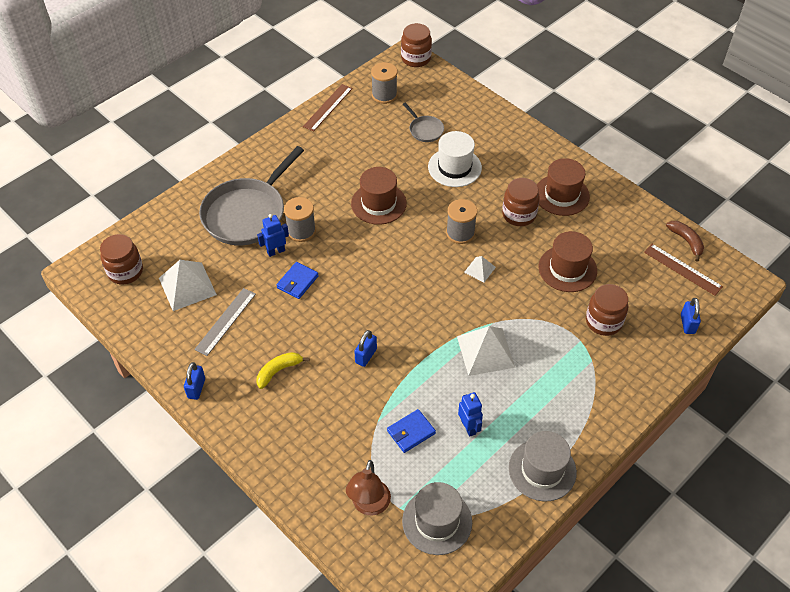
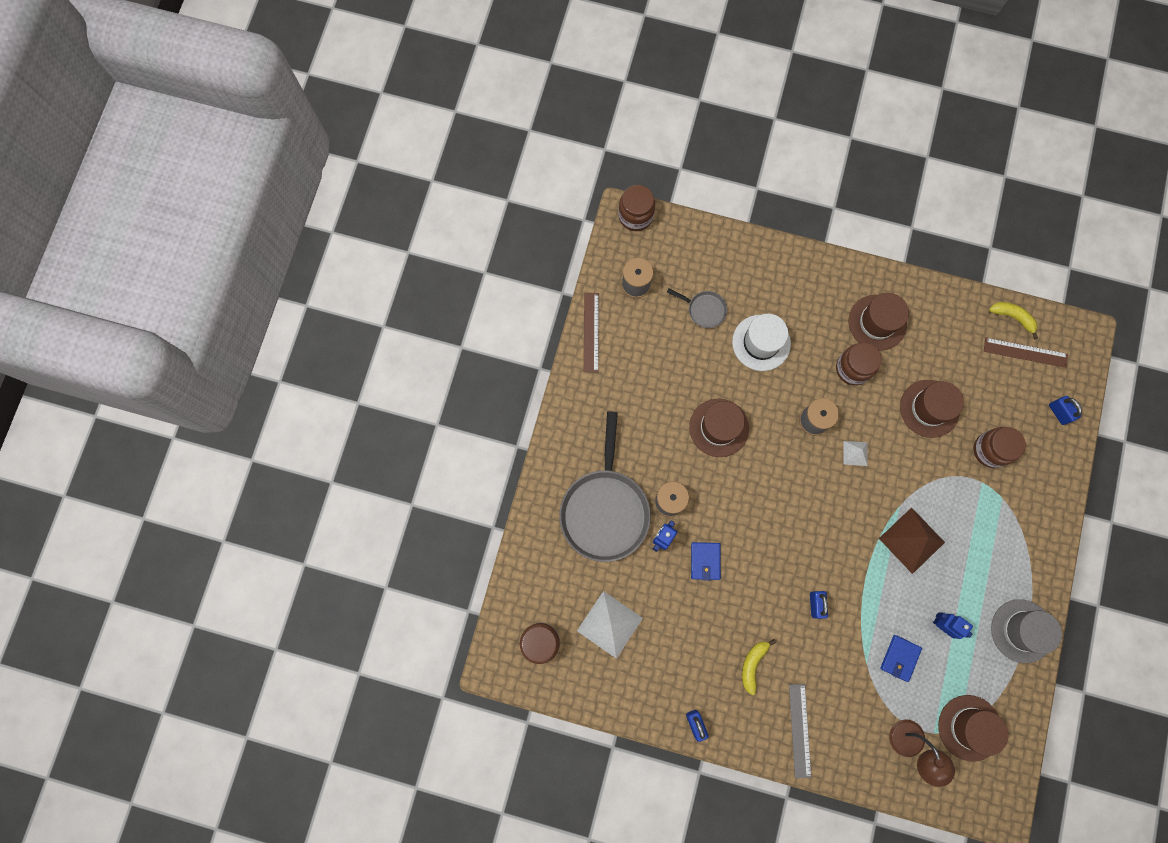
camera: 30 degrees left, 25 degrees up
grey ruler [194,288,256,356] -> grey ruler moved to [789,684,811,778]
grey hat [402,482,472,555] -> brown hat [938,695,1008,762]
white pyramid [457,326,515,376] -> brown pyramid [879,507,945,574]
brown banana [666,221,704,262] -> yellow banana [989,302,1038,339]

